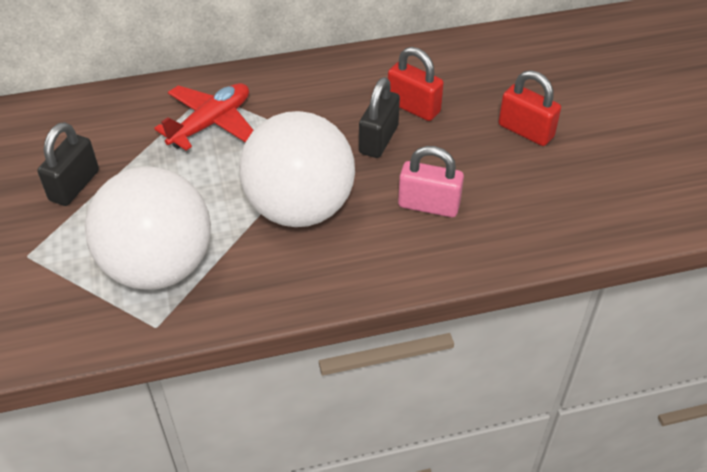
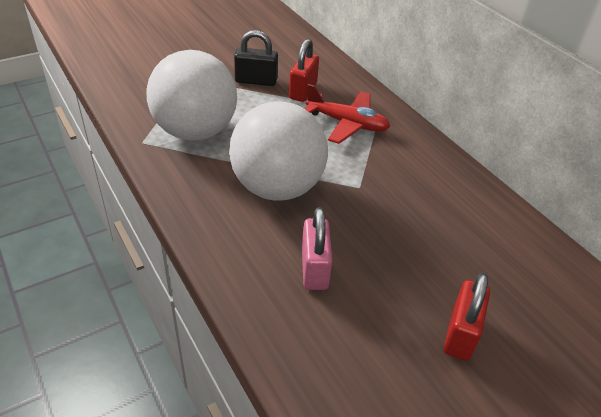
camera: 70 degrees right, 5 degrees down
black padlock [359,77,400,158] -> none
red padlock [388,47,444,121] -> red padlock moved to [289,39,319,102]

